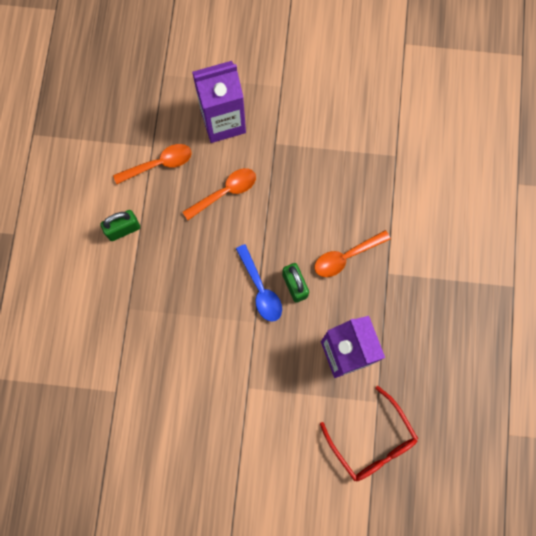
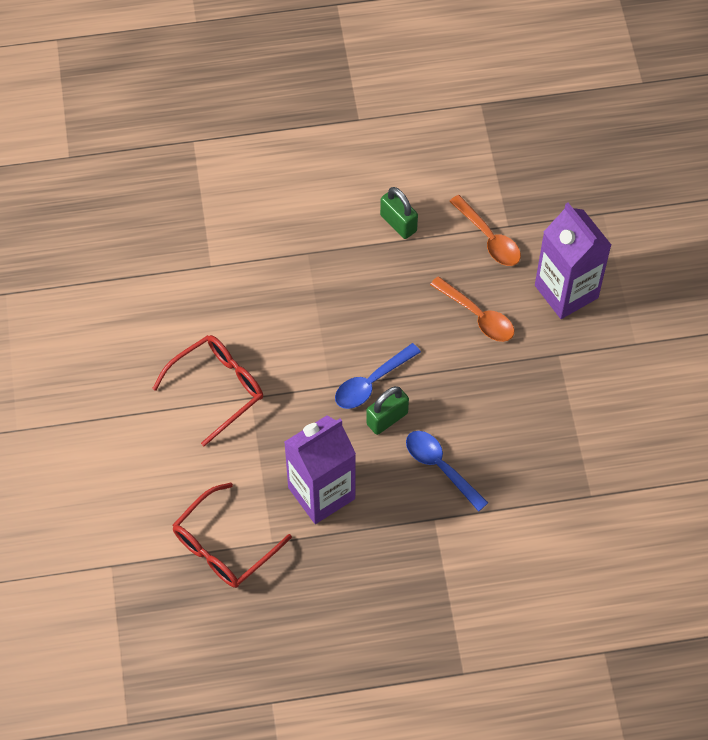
camera: 75 degrees right, 15 degrees down
orange spoon [314,230,391,277] -> blue spoon [406,431,488,512]
none -> red glasses [152,335,263,446]

